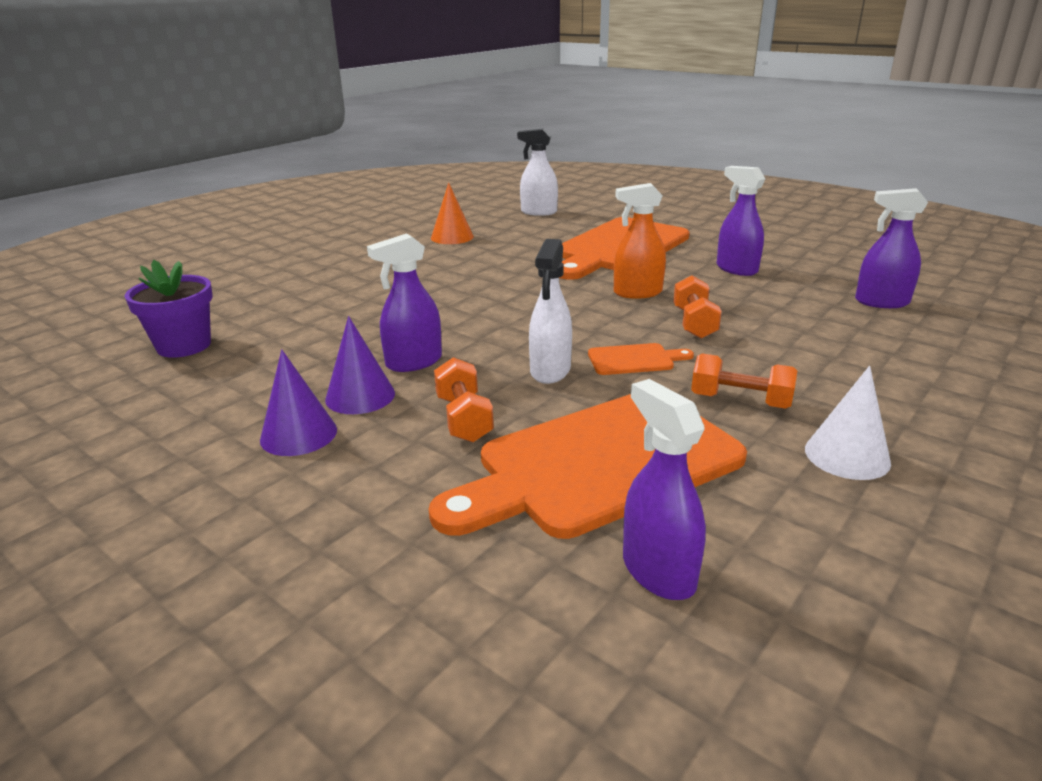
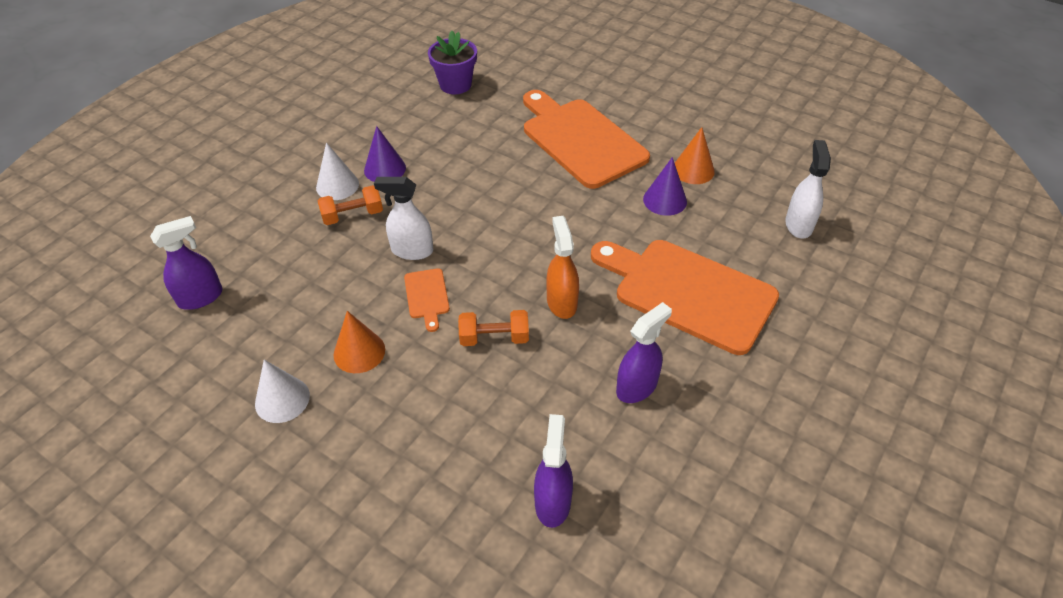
camera: 85 degrees right, 20 degrees up
purple cone [260,349,337,456] -> purple cone moved to [643,157,687,216]
purple spray bottle [367,233,442,372] -> none
orange cutting board [429,394,747,539] -> orange cutting board moved to [523,90,650,189]
orange dumbbell [691,353,797,409] -> orange cone [333,311,385,373]
none -> white cone [316,143,359,200]

